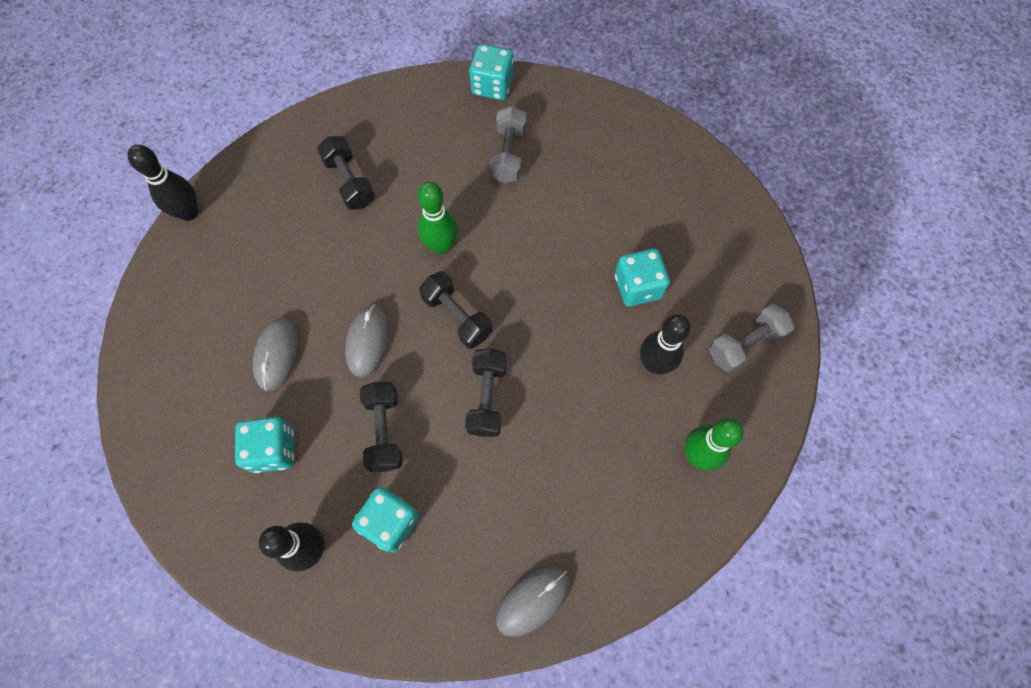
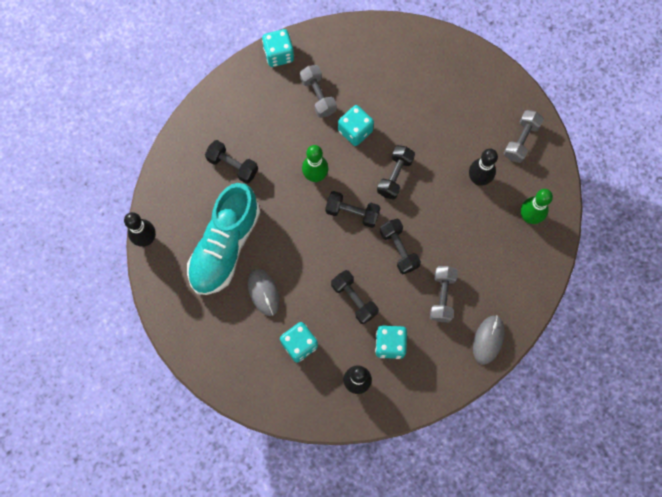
camera: 30 degrees left, 5 degrees up
grey mouse [345,305,390,378] -> none
turquoise dice [615,248,670,306] -> turquoise dice moved to [338,105,374,146]
none -> turquoise shoe [187,183,260,295]
none -> black dumbbell [377,145,415,200]
none -> grey dumbbell [430,266,458,322]

